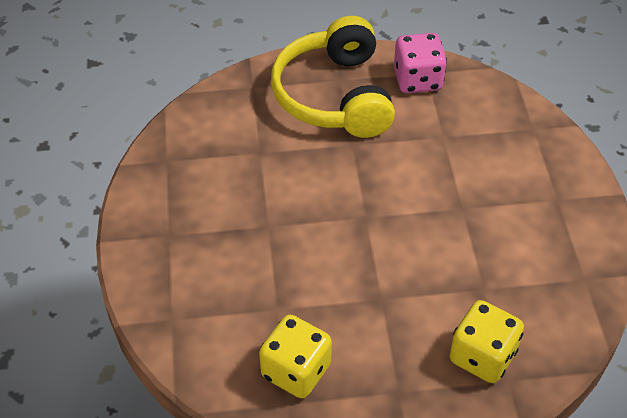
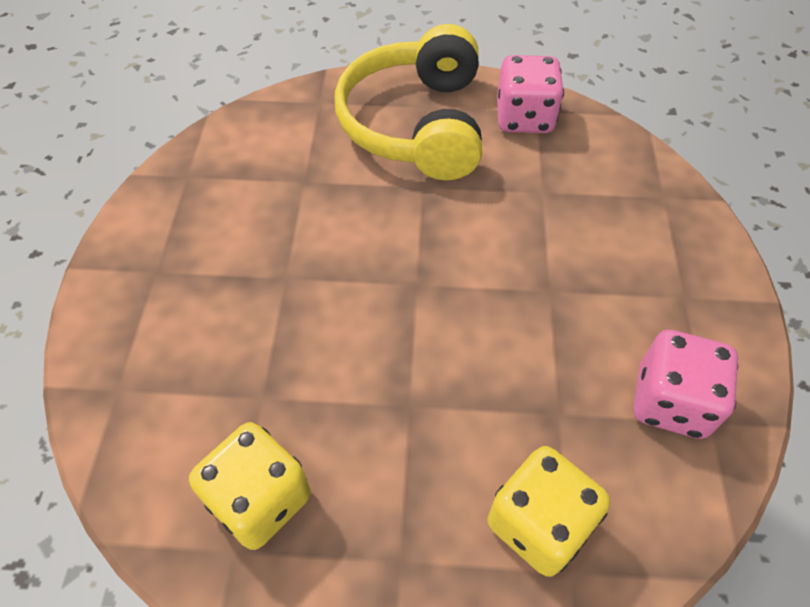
camera: 10 degrees right, 5 degrees up
none -> pink dice [633,330,739,439]

